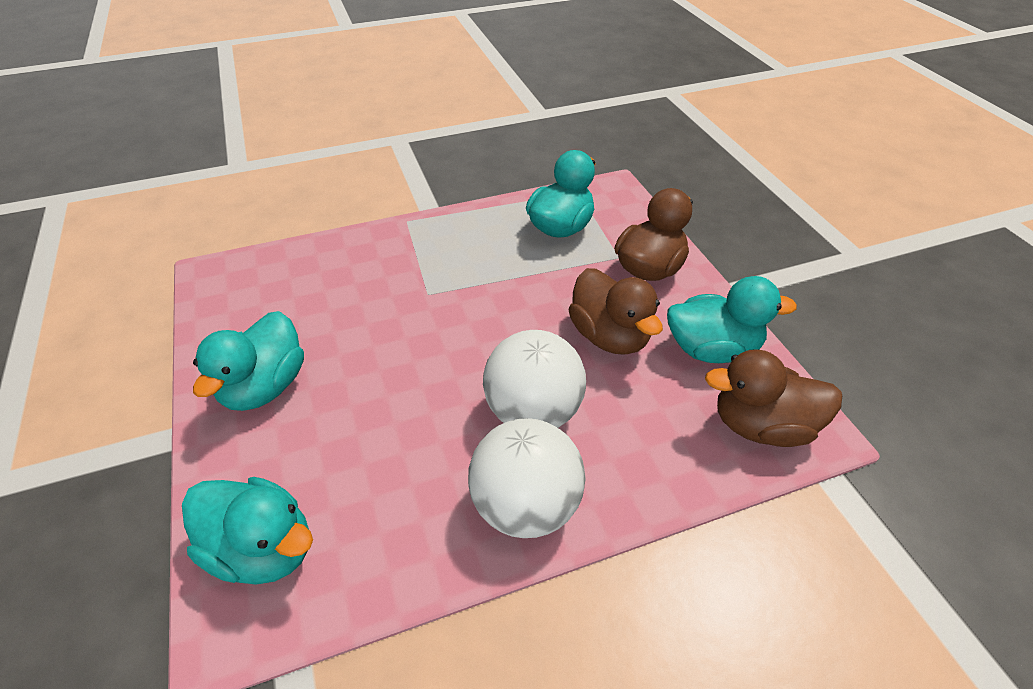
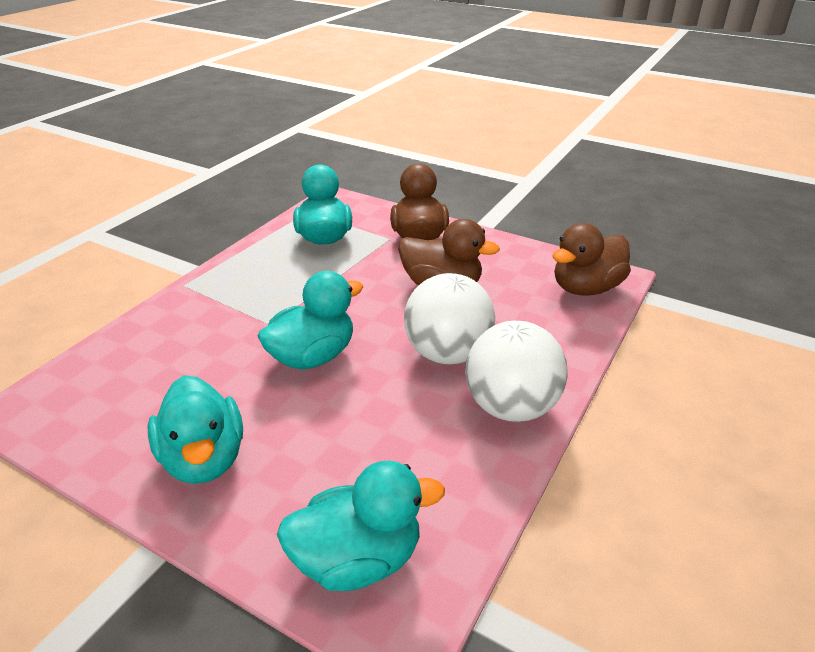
camera: 40 degrees left, 10 degrees down
turquoise duck [667,276,797,363] -> turquoise duck moved to [257,271,363,370]

